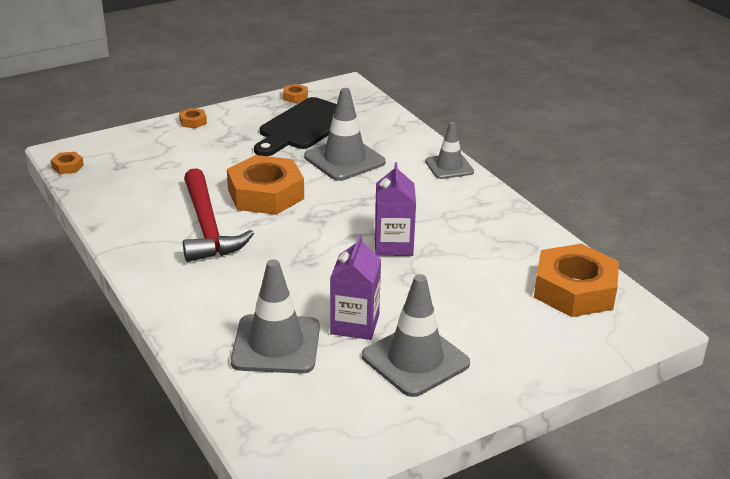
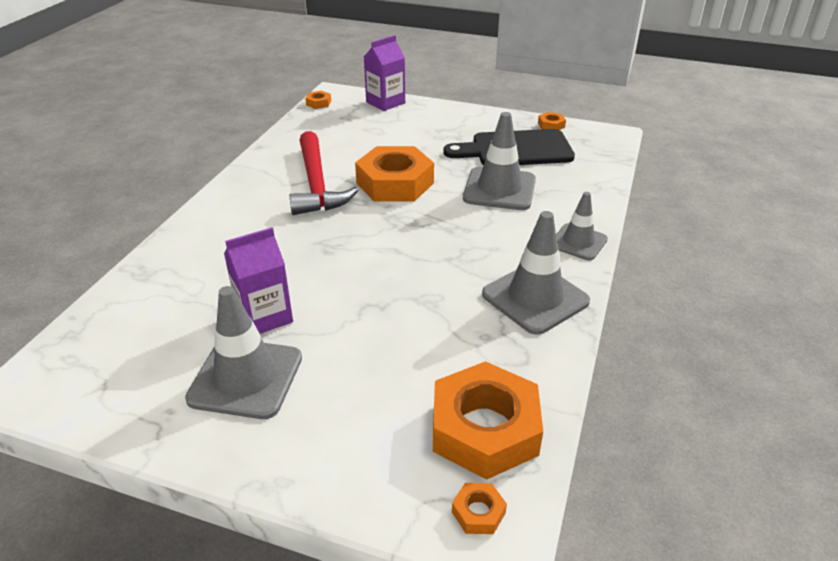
camera: 50 degrees right, 5 degrees up
orange nut [179,108,207,128] -> orange nut moved to [452,483,507,534]
red hammer [183,168,254,262] -> red hammer turned 45 degrees counterclockwise [289,131,358,215]
grey traffic cone [231,259,320,374] -> grey traffic cone moved to [482,211,590,335]
purple carton [375,162,416,256] -> purple carton moved to [364,35,405,111]

